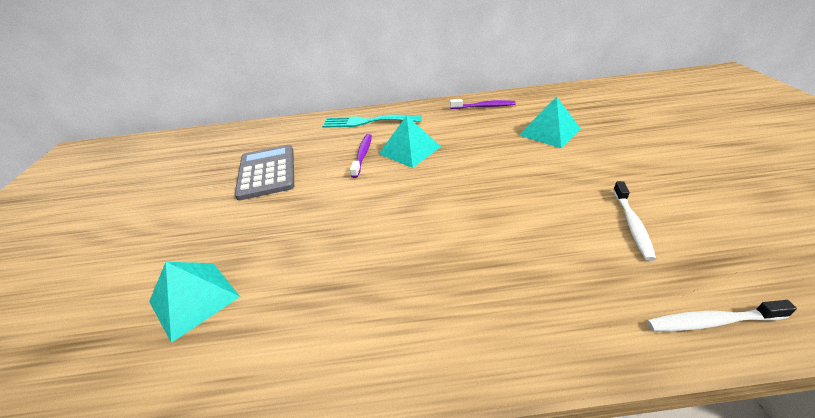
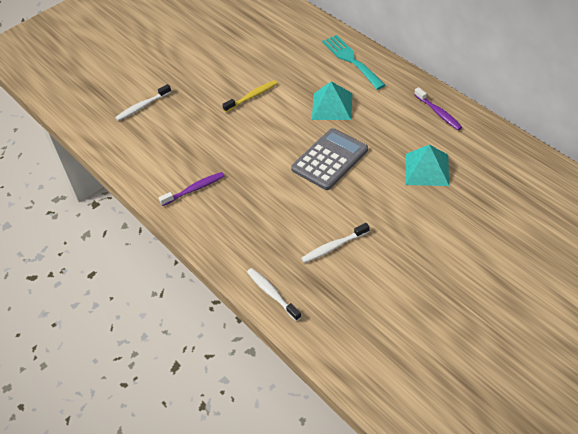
camera: 55 degrees right, 10 degrees up
turquoise pyramid [149,262,240,343] -> white toothbrush [115,84,171,121]
grey calculator [235,145,294,200] -> grey calculator moved to [291,128,368,190]
purple toothbrush [350,134,372,178] -> purple toothbrush moved to [159,172,225,206]
none -> yellow toothbrush [222,80,278,112]

